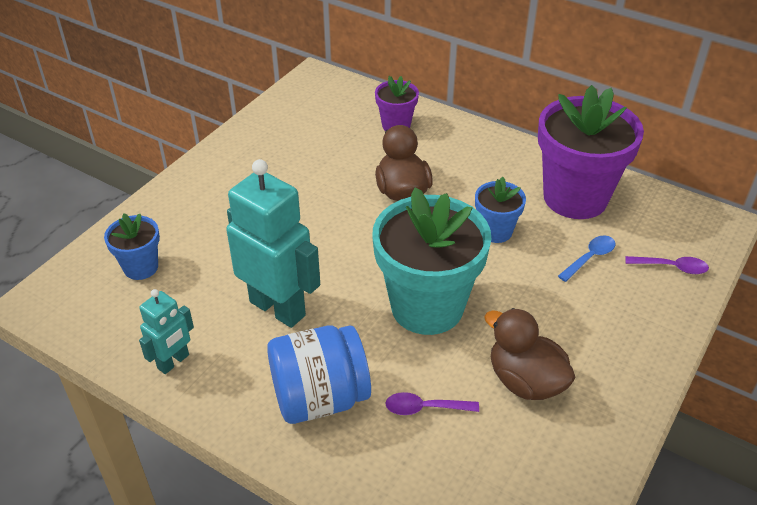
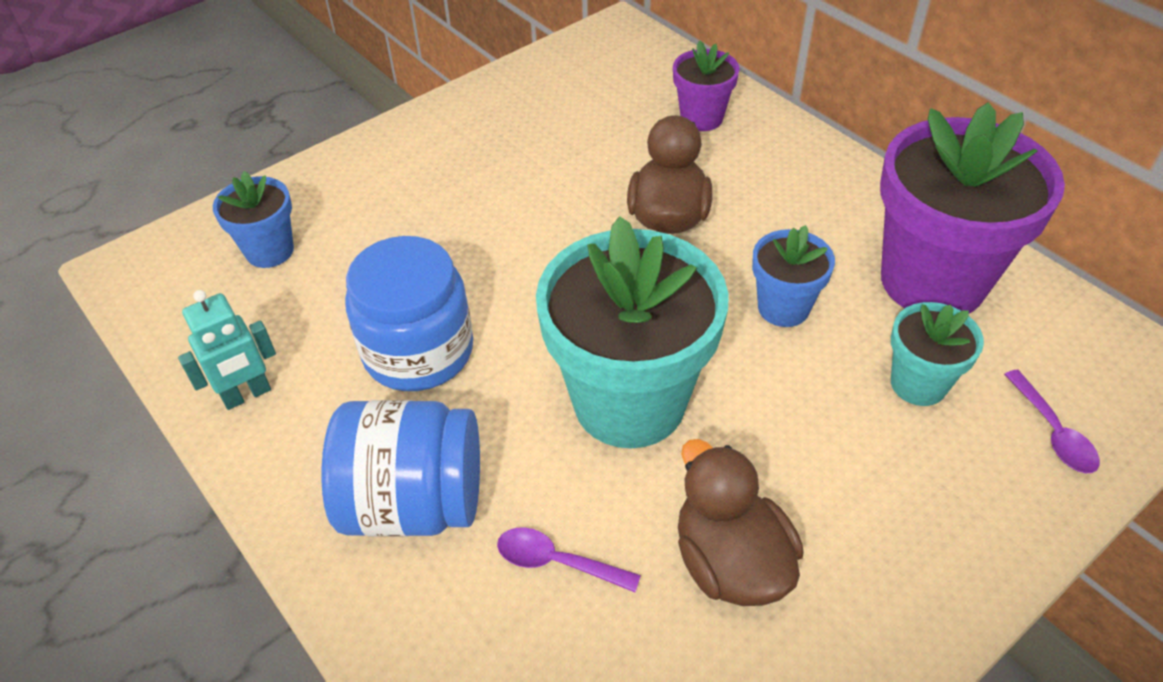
camera: 20 degrees right, 5 degrees up
turquoise robot [226,159,320,328] -> blue jar [345,236,473,391]
blue spoon [558,235,615,282] -> turquoise flower pot [891,302,984,406]
purple spoon [625,256,709,274] -> purple spoon turned 45 degrees clockwise [1004,370,1100,473]

